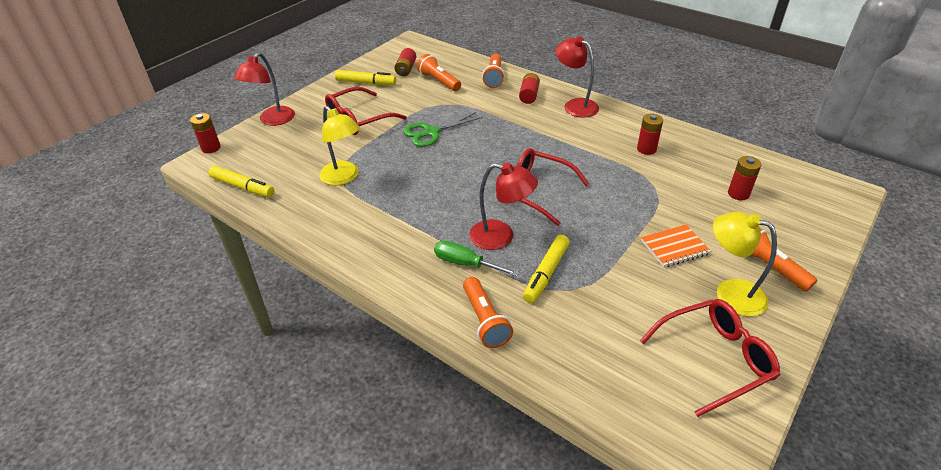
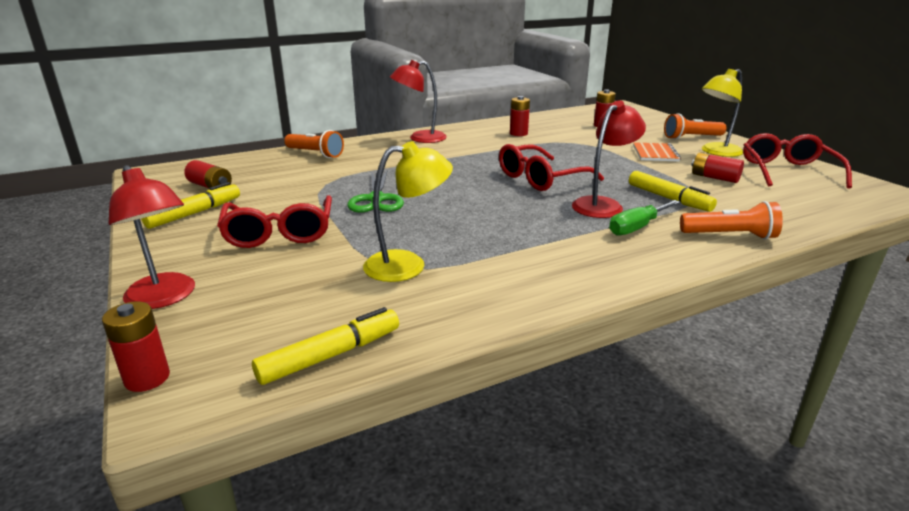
camera: 65 degrees left, 15 degrees down
orange flashlight [417,54,461,91] -> none
red battery [519,73,540,104] -> red battery moved to [691,152,744,183]

